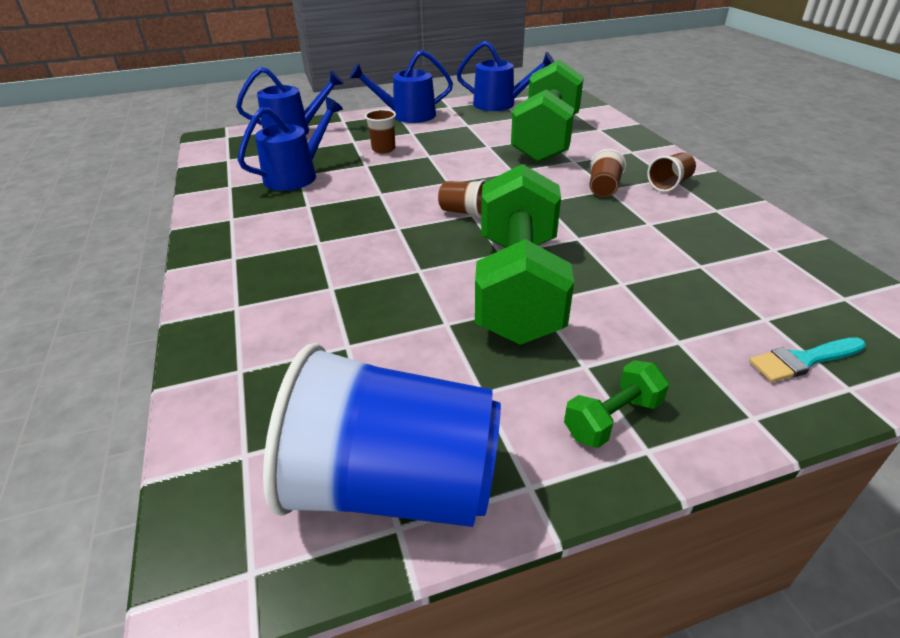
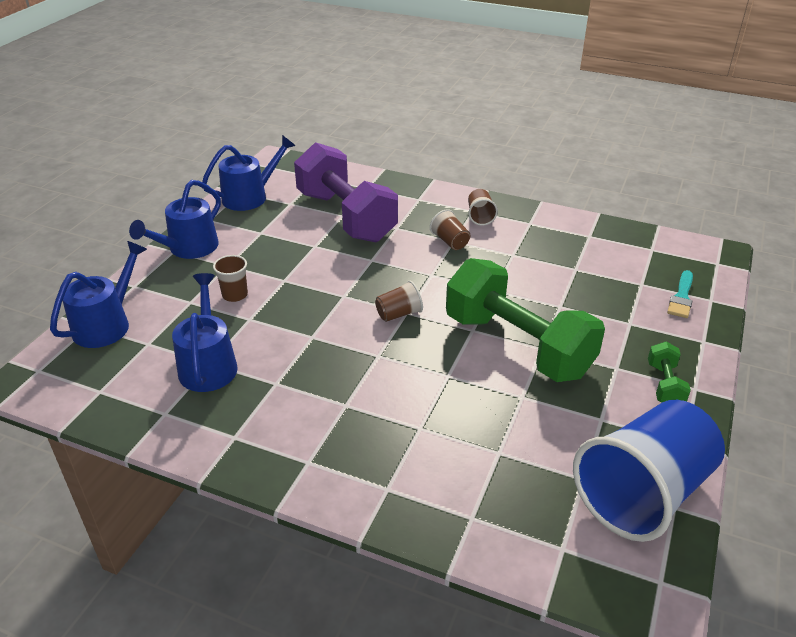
camera: 50 degrees left, 0 degrees up
green dumbbell [511,60,584,163] -> purple dumbbell [294,142,398,242]

